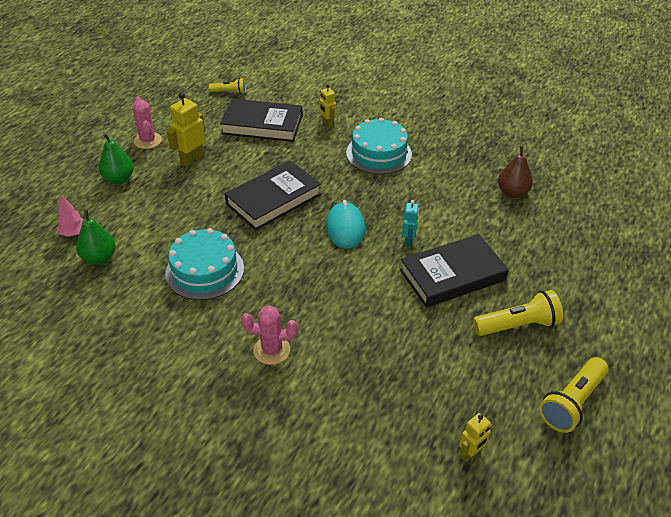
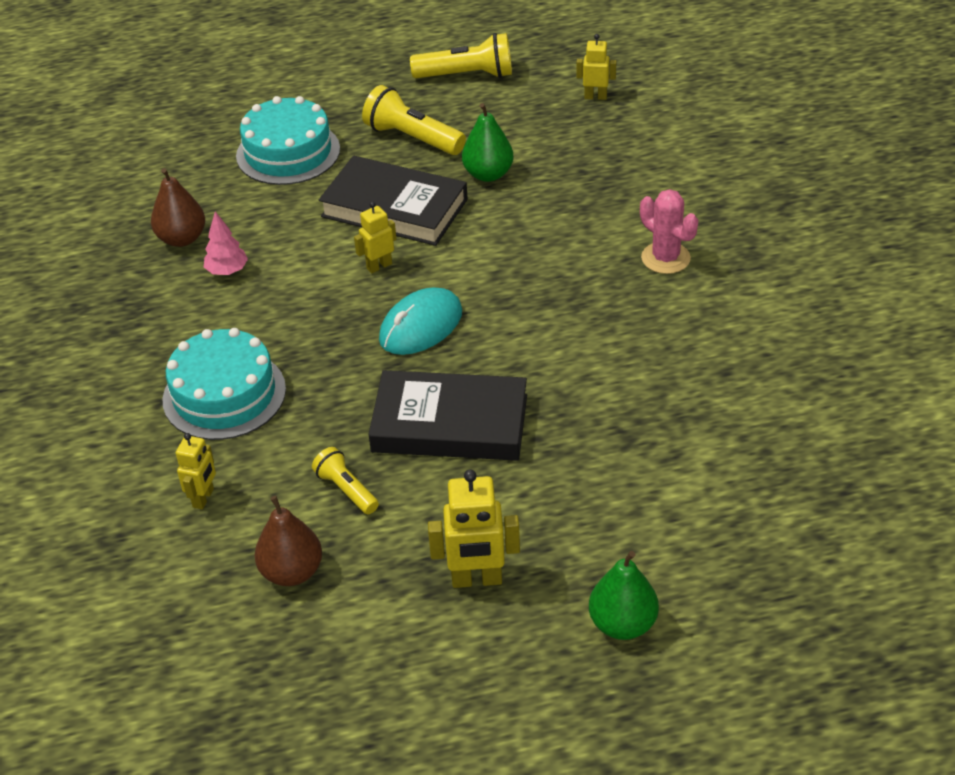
camera: 130 degrees left, 0 degrees up
pink tree [56,195,84,237] -> pink tree moved to [204,211,248,275]
green pear [76,209,116,265] -> green pear moved to [462,103,514,182]
pink cactus [132,97,162,149] -> none
turquoise cake [165,228,244,300] -> turquoise cake moved to [236,96,340,185]
yellow flashlight [209,78,246,94] -> yellow flashlight moved to [312,447,379,514]
black book [220,98,302,142] -> brown pear [255,496,322,586]
turquoise robot [402,200,419,247] -> yellow robot [354,202,396,274]

